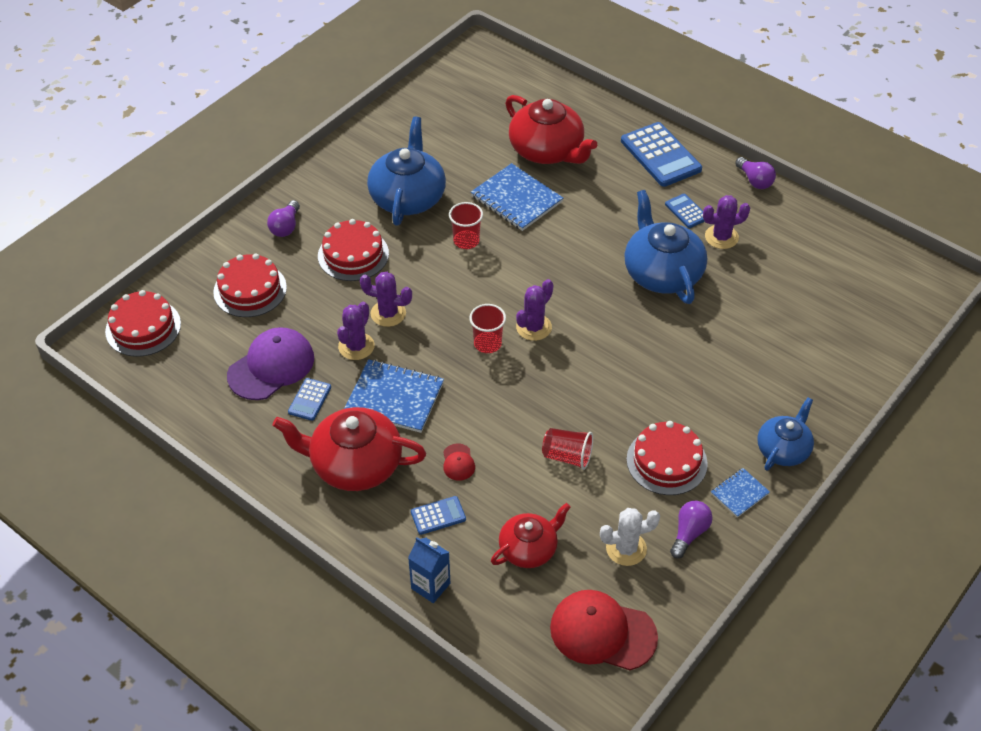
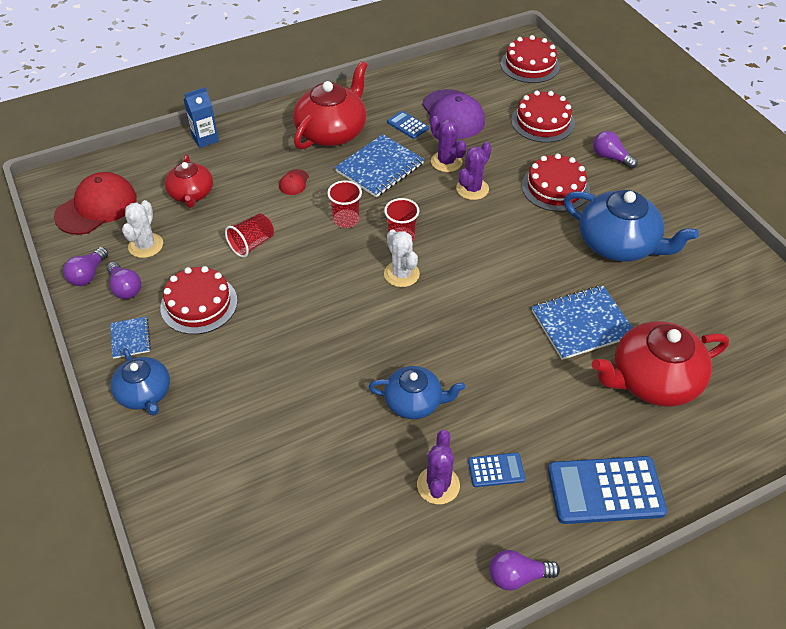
camera: 115 degrees right, 0 degrees up
blue calculator [411,496,466,535] -> none
red cap [443,443,475,481] -> red cap turned 90 degrees counterclockwise [279,169,309,195]
red cup [449,202,483,249] -> red cup moved to [327,180,362,228]
purple cactus [516,279,553,341] -> white cactus [384,229,420,287]
blue teapot [624,190,707,304] -> blue teapot [369,366,465,419], size x0.61
none -> purple light bulb [63,247,108,286]

